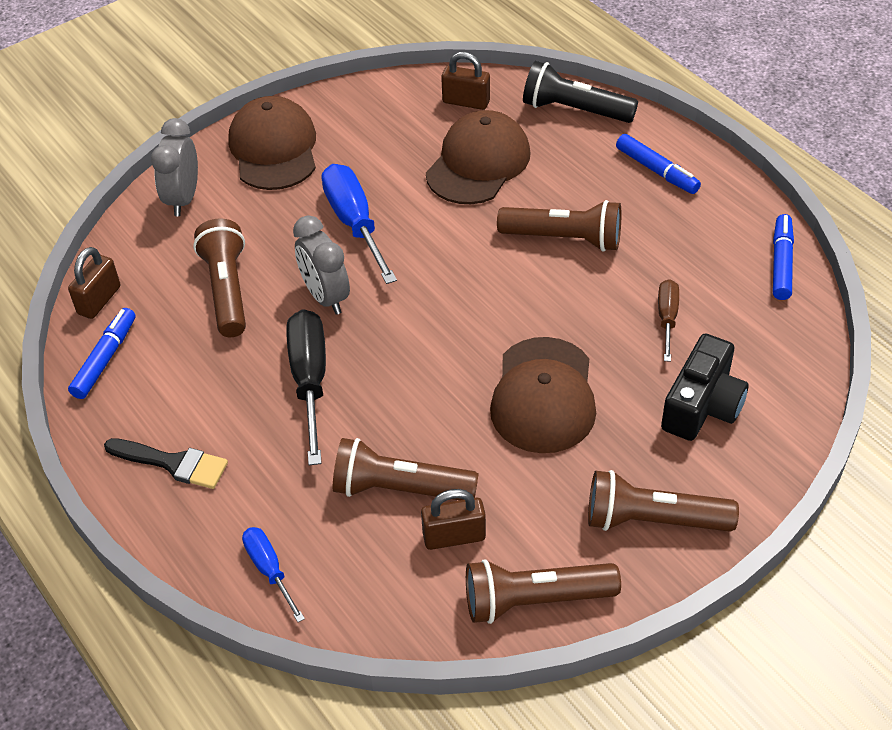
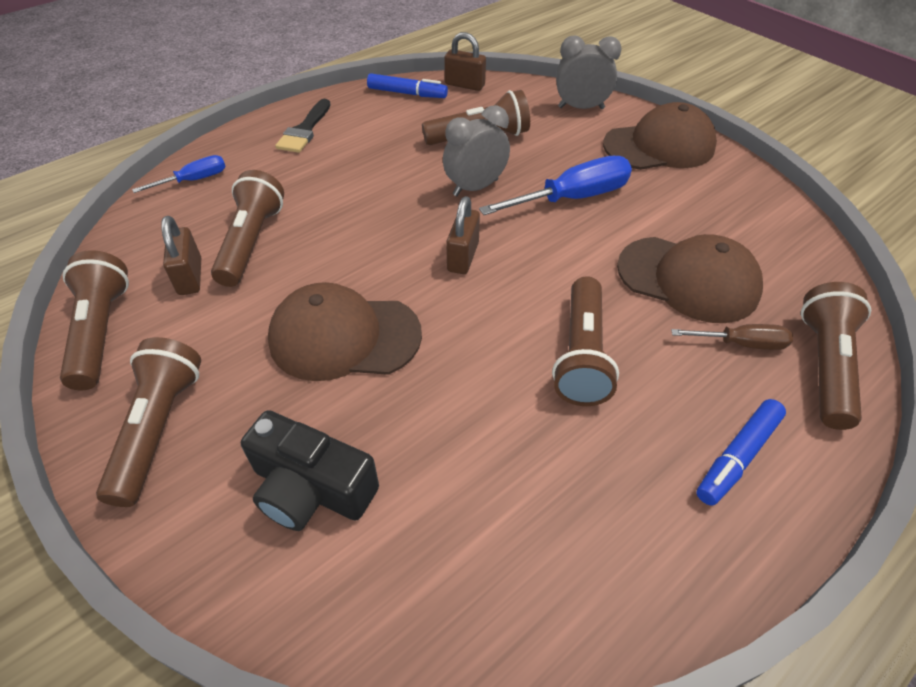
camera: 85 degrees right, 0 degrees up
black screwdriver [287,309,326,465] -> none
brown padlock [441,52,490,110] -> brown padlock moved to [446,196,480,274]
black flashlight [523,61,638,123] -> brown flashlight [801,282,871,430]
brown screwdriver [658,279,679,362] -> brown screwdriver moved to [671,324,793,350]
blue marker [773,214,794,300] -> none

